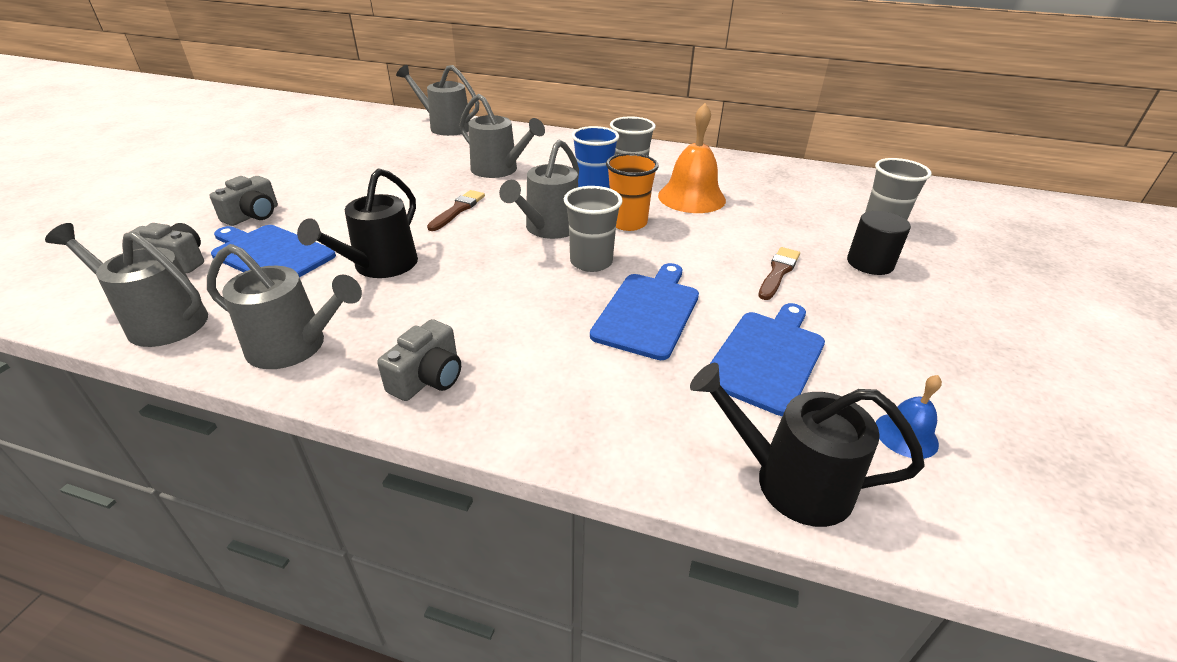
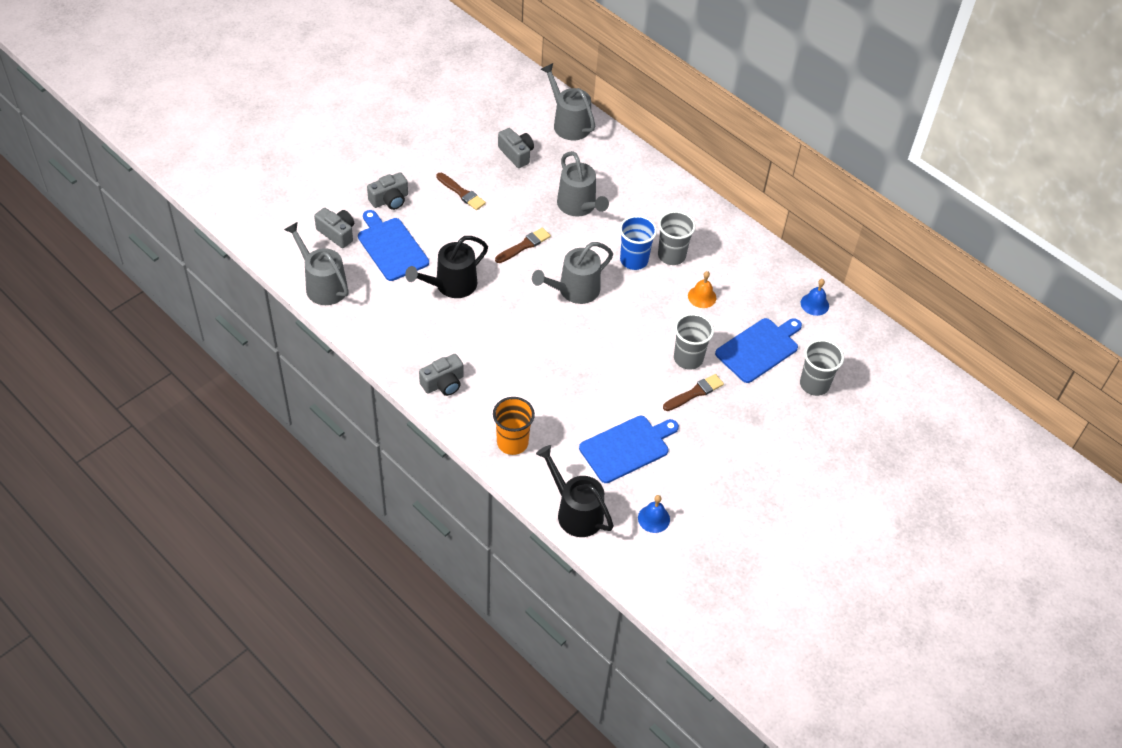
camera: 25 degrees right, 15 degrees up
grey watering can [207,244,362,369] -> none
grey cup [564,186,623,272] -> grey cup moved to [674,313,714,369]
blue cutting board [590,263,699,360] -> blue cutting board moved to [715,318,802,383]
orange cup [606,153,659,231] -> orange cup moved to [493,397,535,455]
orange bell [658,103,726,213] -> orange bell [688,271,716,308], size x0.52
black cylinder [847,211,911,275] -> none
none -> brown brush [436,173,486,210]
none -> grey camera [498,128,534,168]
none -> blue bell [801,279,829,316]

